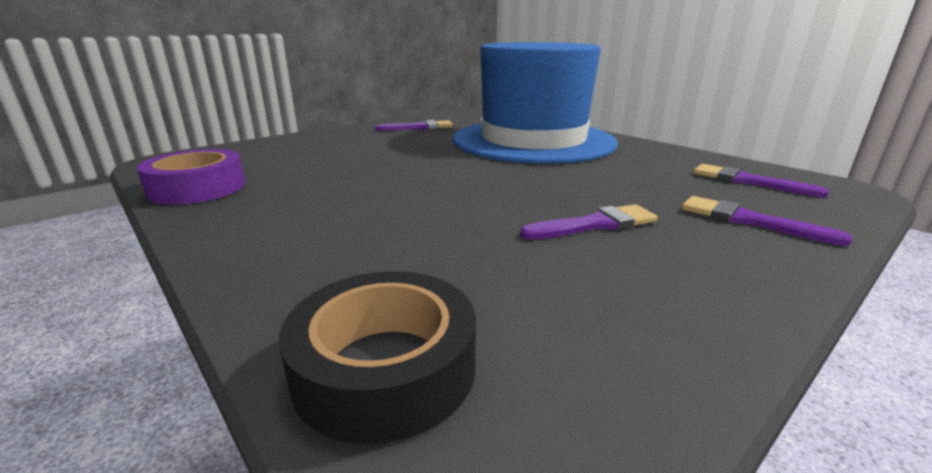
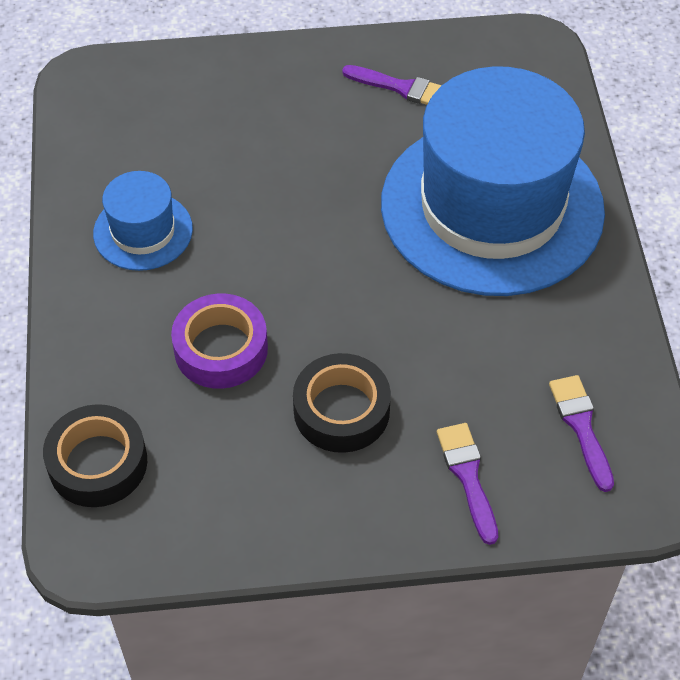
camera: 35 degrees right, 30 degrees up
purple tape [137,149,245,205] -> purple tape moved to [171,293,268,389]
purple brush [520,204,658,240] -> black tape [293,353,391,453]
none -> blue hat [93,171,193,271]

